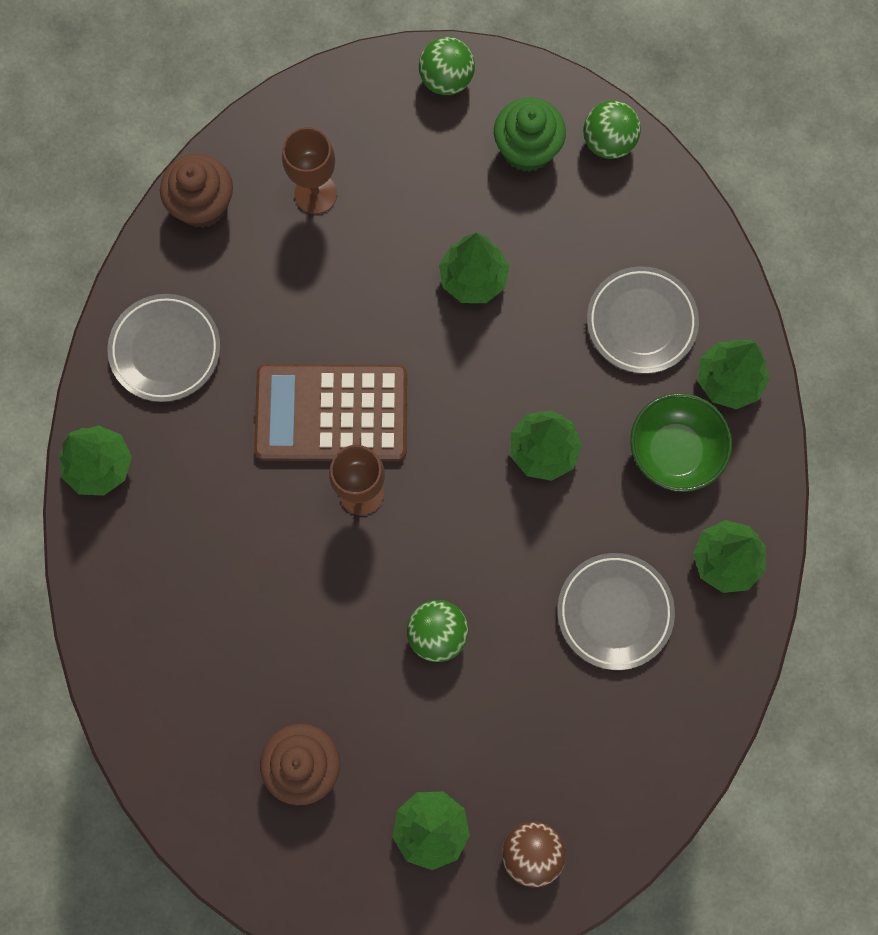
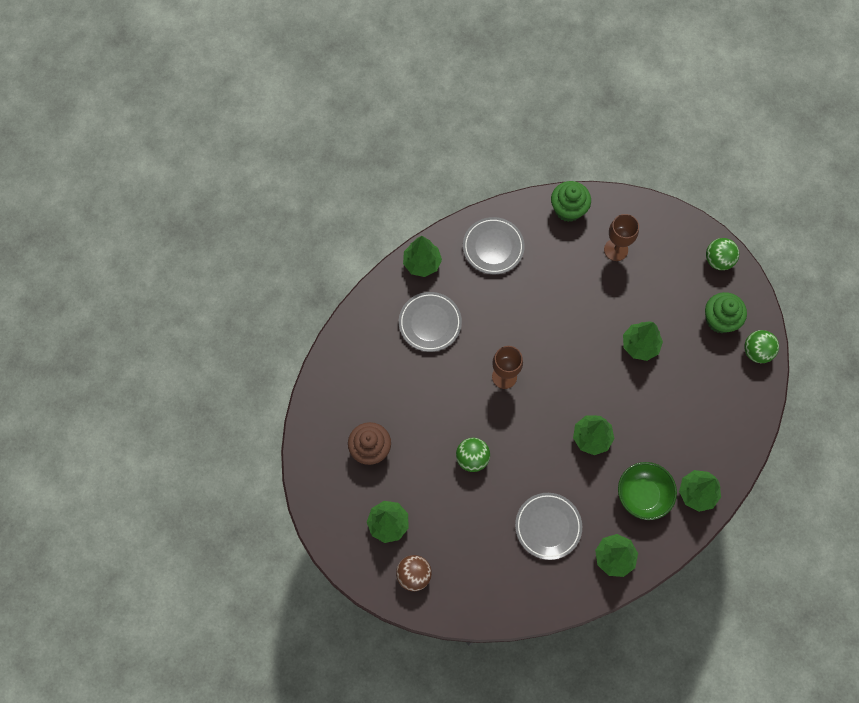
camera: 50 degrees right, 5 degrees down
brown cupcake [160,154,233,228] -> green cupcake [551,181,591,222]
brown calculator [254,364,407,461] -> none
grey plate [587,266,699,374] -> grey plate moved to [399,292,462,352]

